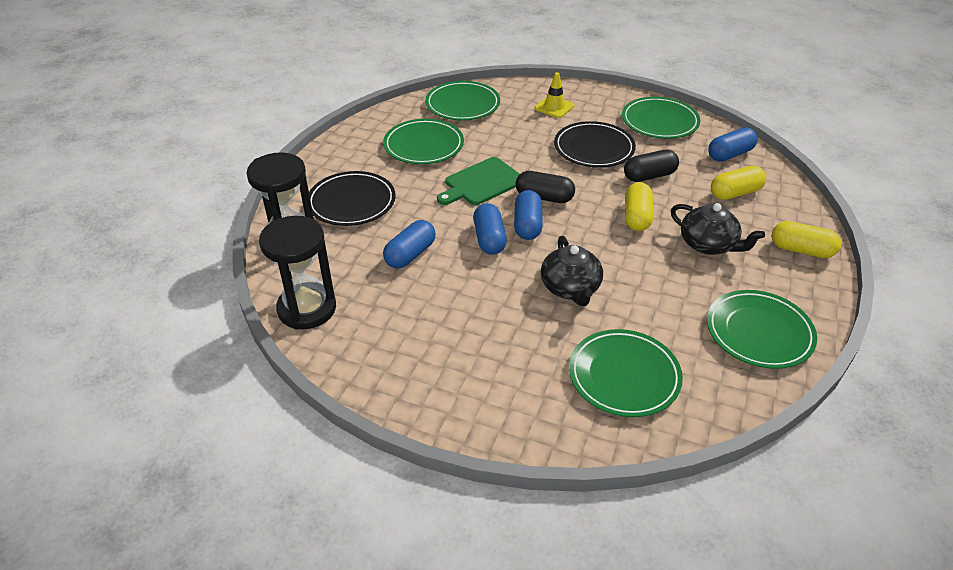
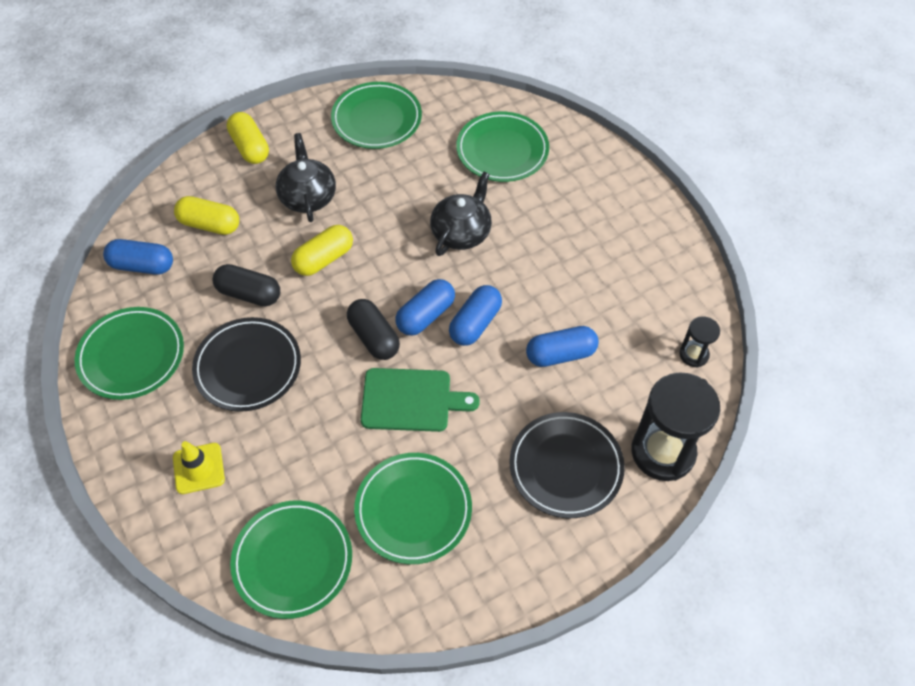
camera: 140 degrees left, 15 degrees up
black hourglass [259,216,336,330] -> black hourglass [679,317,720,368], size x0.49

